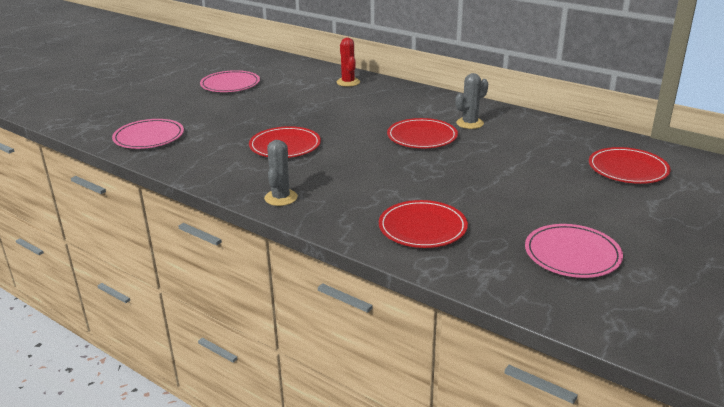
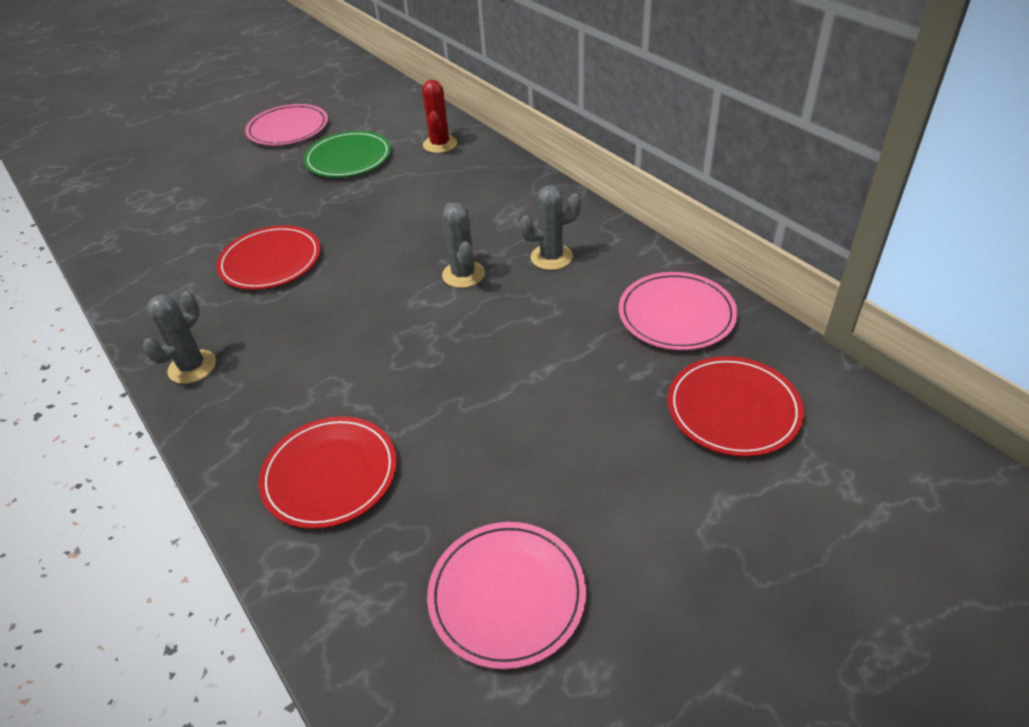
camera: 20 degrees right, 15 degrees up
pink plate [112,119,184,149] -> pink plate moved to [619,272,738,350]
red plate [387,118,458,148] -> grey cactus [442,203,485,288]
none -> green plate [303,131,391,177]

